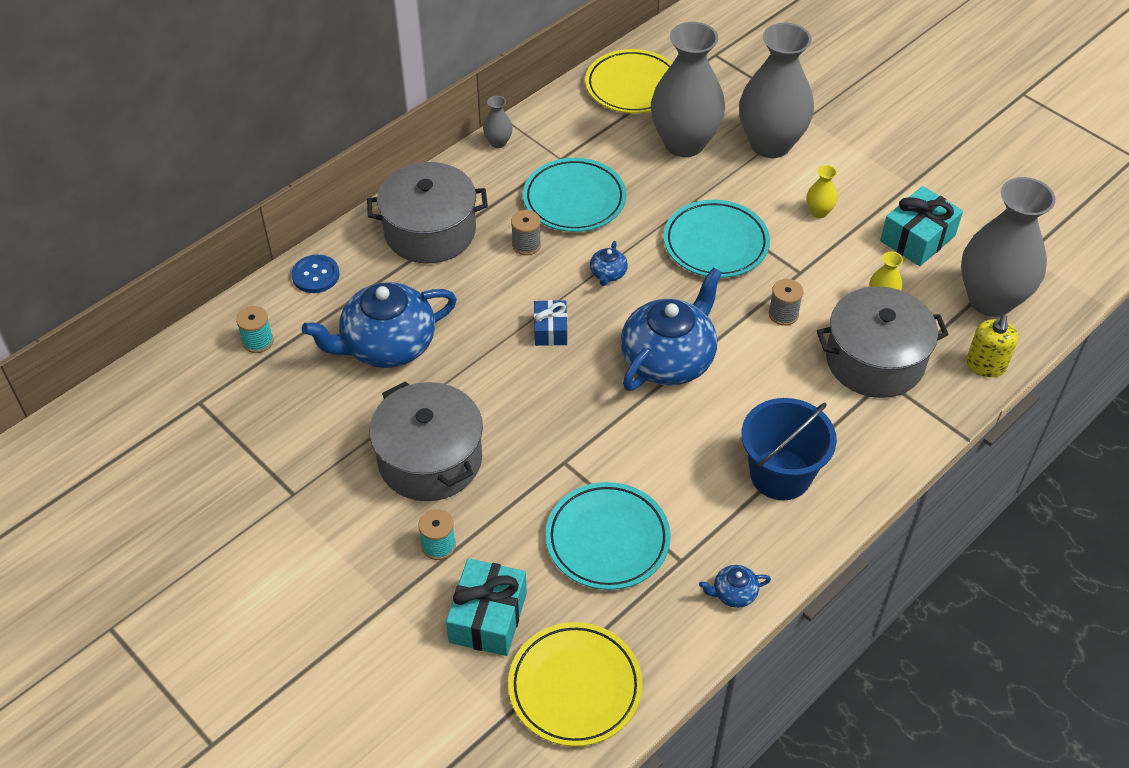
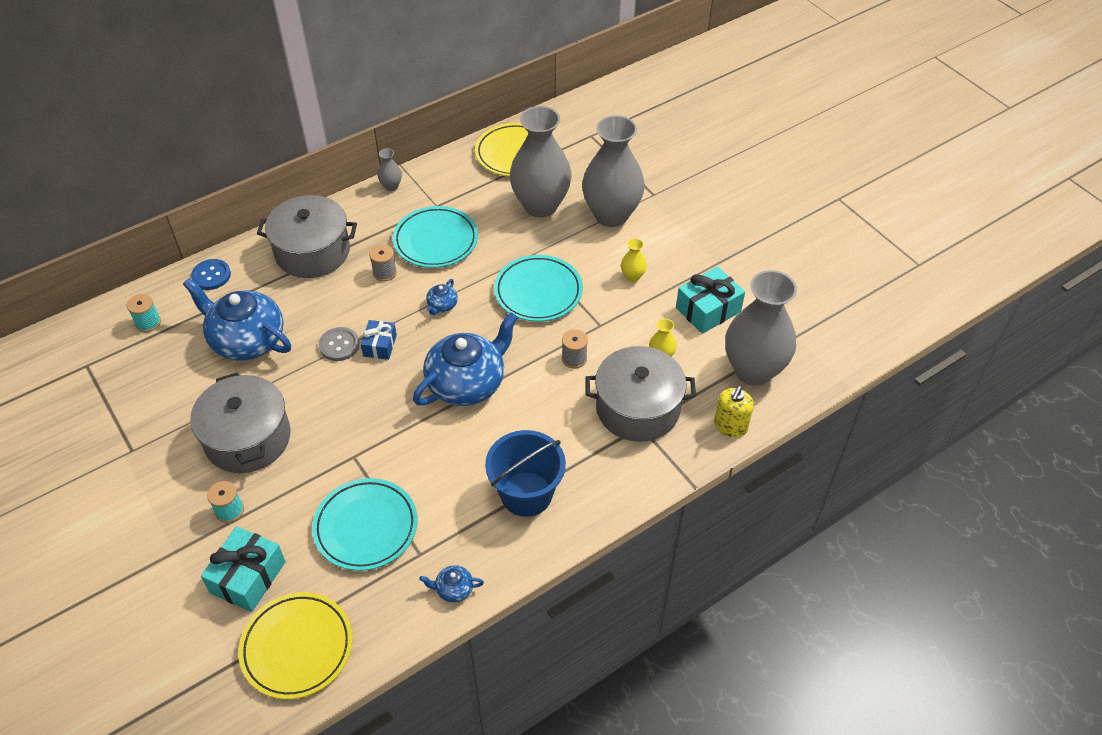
camera: 10 degrees right, 0 degrees up
blue teapot [302,282,457,368] -> blue teapot turned 45 degrees clockwise [183,278,291,360]
none -> grey button [319,327,360,361]

